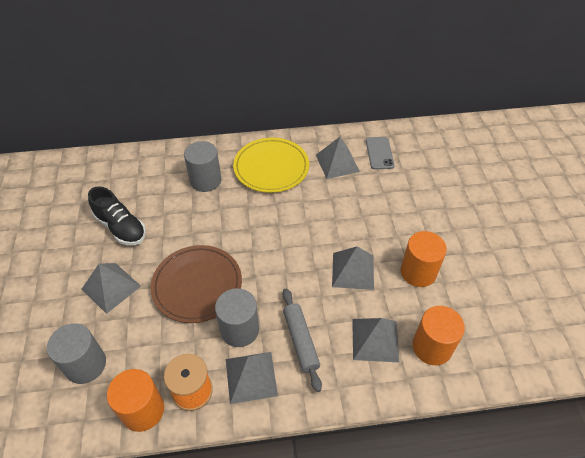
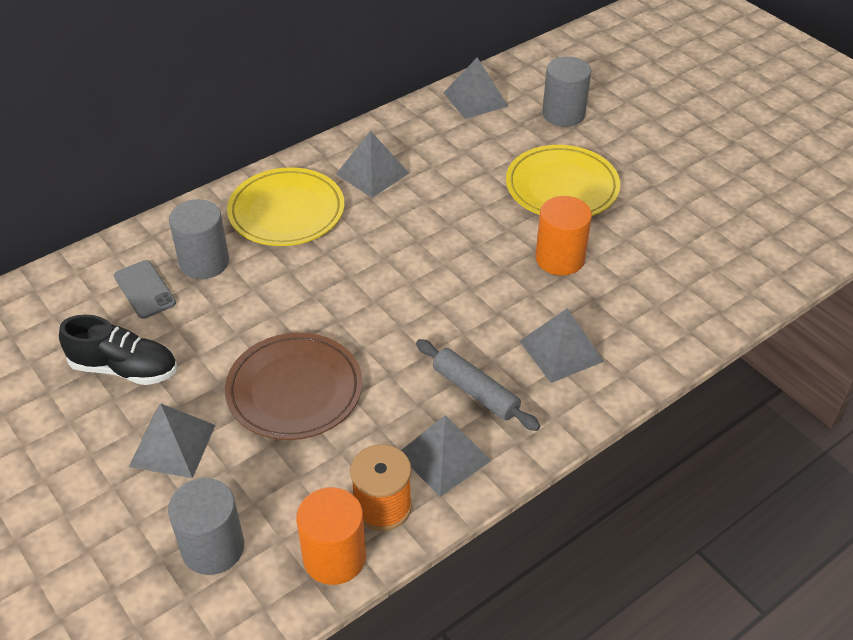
camera: 30 degrees left, 5 degrees down
grey cylinder [215,288,259,347] -> grey cylinder moved to [542,56,591,127]
grey pyramid [332,246,374,290] -> grey pyramid moved to [443,57,508,119]
grey phone [366,137,395,169] -> grey phone moved to [114,260,176,319]
orange cylinder [412,306,465,365] -> none
none -> yellow plate [506,145,620,216]

